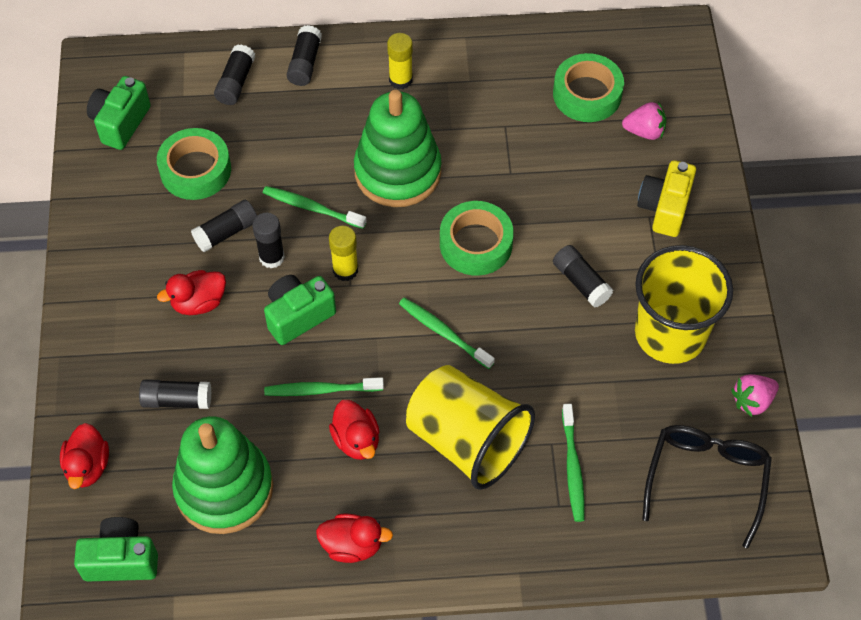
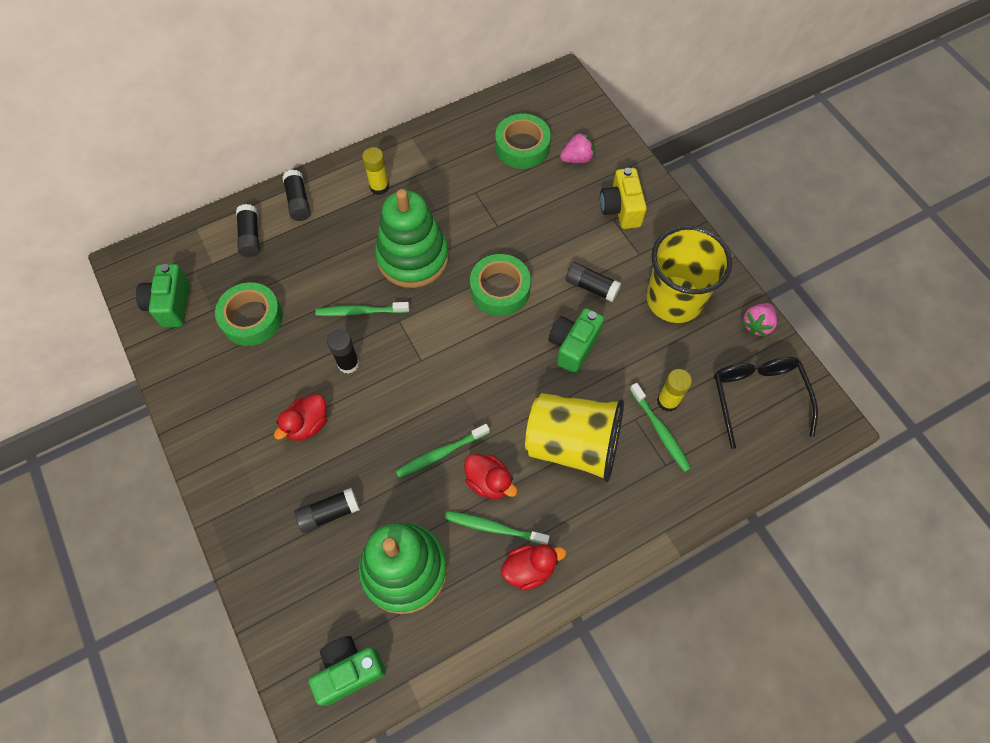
camera: 25 degrees left, 5 degrees up
red duck [60,423,109,489] -> none
black glue stick [191,200,257,252] -> none
green camera [264,275,336,345] -> green camera moved to [548,308,604,374]
yellow glue stick [329,226,358,281] -> yellow glue stick moved to [657,369,692,412]
green toothbrush [399,298,495,369] -> green toothbrush moved to [445,511,550,545]

